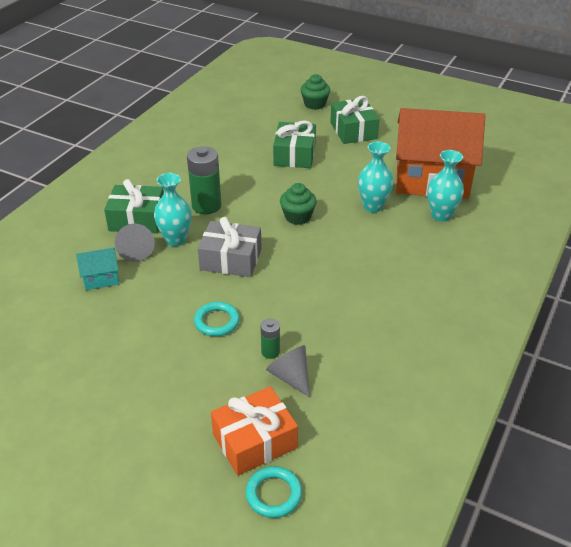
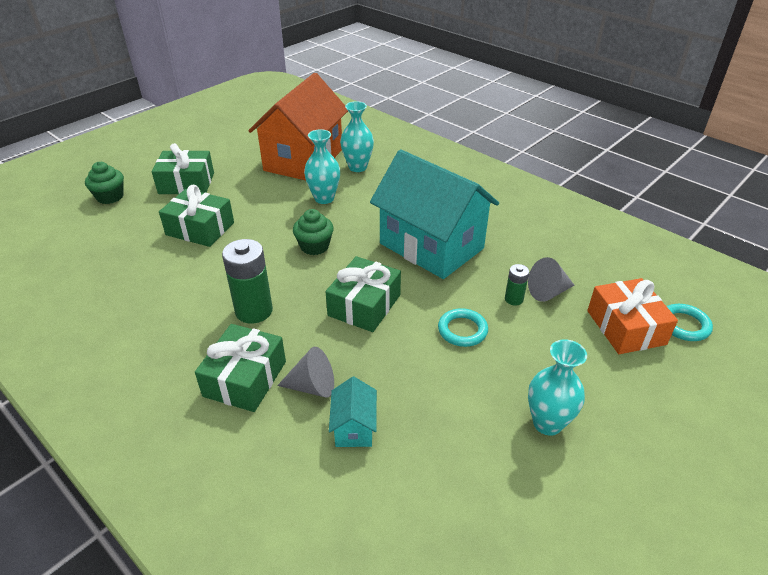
camera: 75 degrees left, 0 degrees up
turquoise vase [154,173,192,246] -> turquoise vase moved to [528,339,587,436]
grey gift [198,217,262,277] -> green gift [326,256,401,332]
none -> turquoise house [370,149,499,279]

